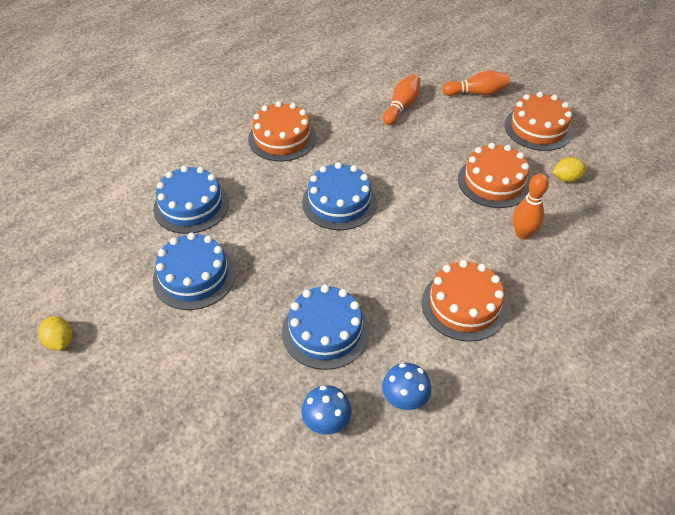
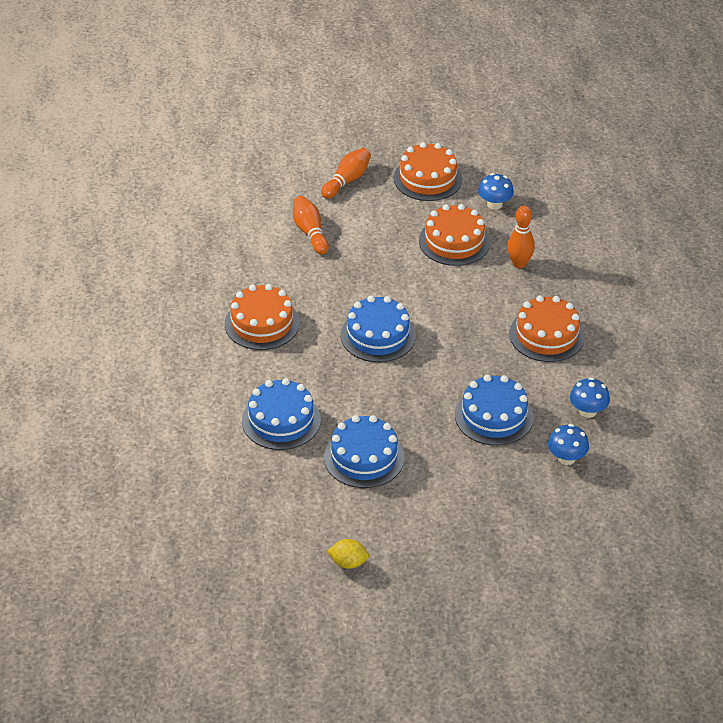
camera: 50 degrees left, 5 degrees down
yellow lemon [552,157,587,182] -> blue mushroom [478,173,514,210]

